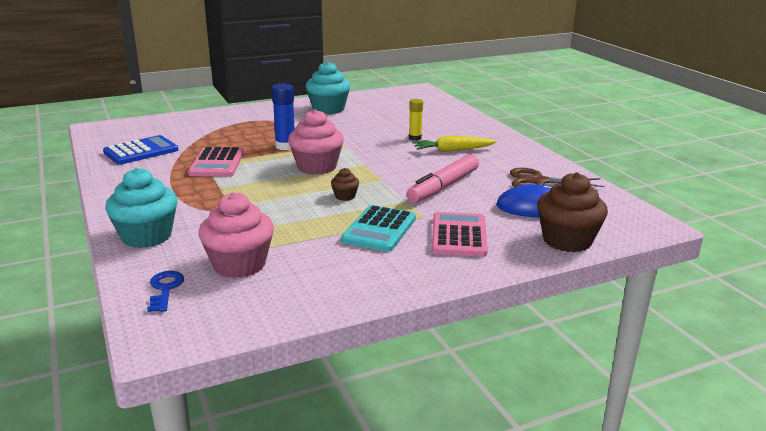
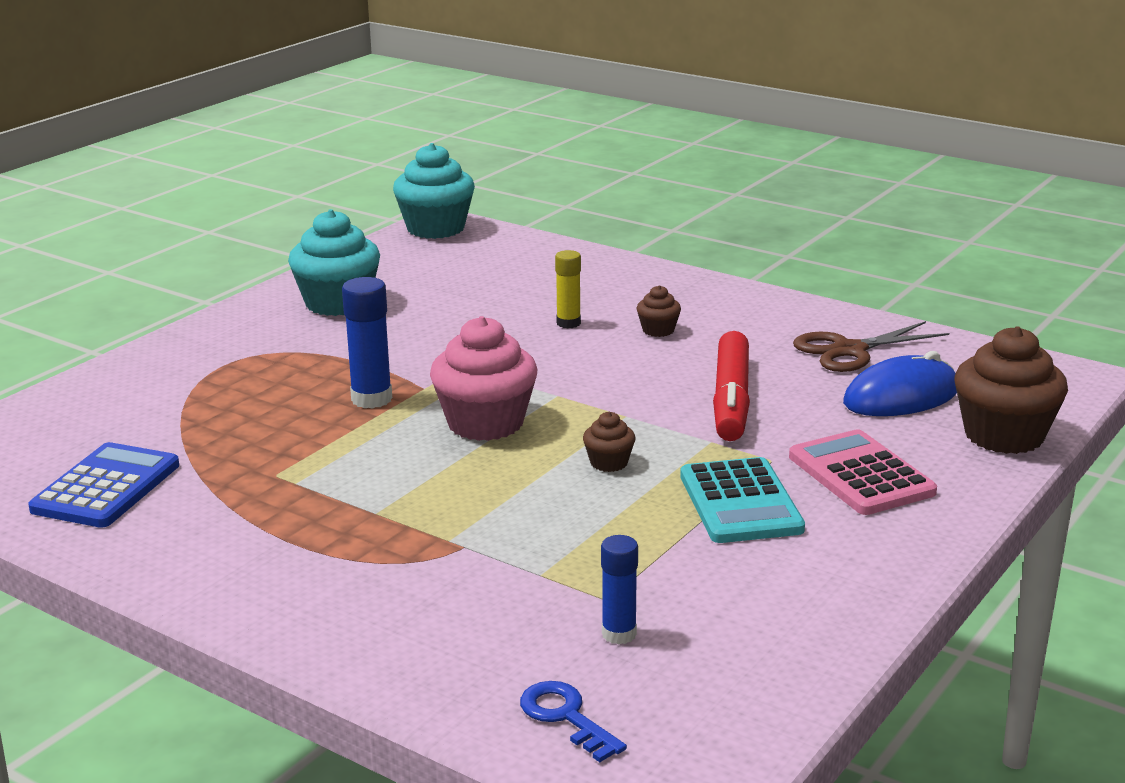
camera: 30 degrees left, 0 degrees up
turquoise cupcake [105,168,177,248] -> turquoise cupcake moved to [393,143,475,239]
pink calculator [188,147,244,177] -> none
pink cupcake [198,192,274,278] -> blue glue stick [601,535,638,645]
pink marker [406,154,479,203] -> red marker [713,331,750,441]
yellow carrot [413,136,497,152] -> brown cupcake [637,285,681,337]

